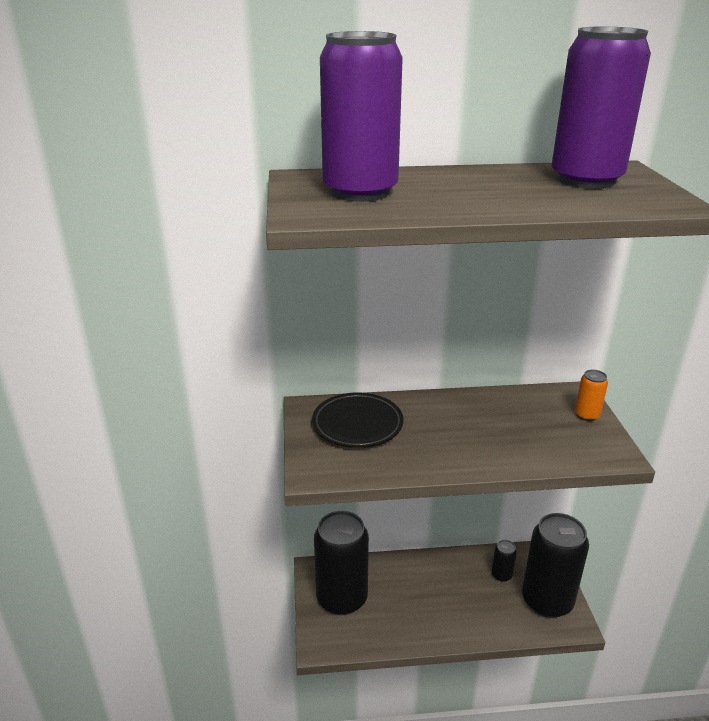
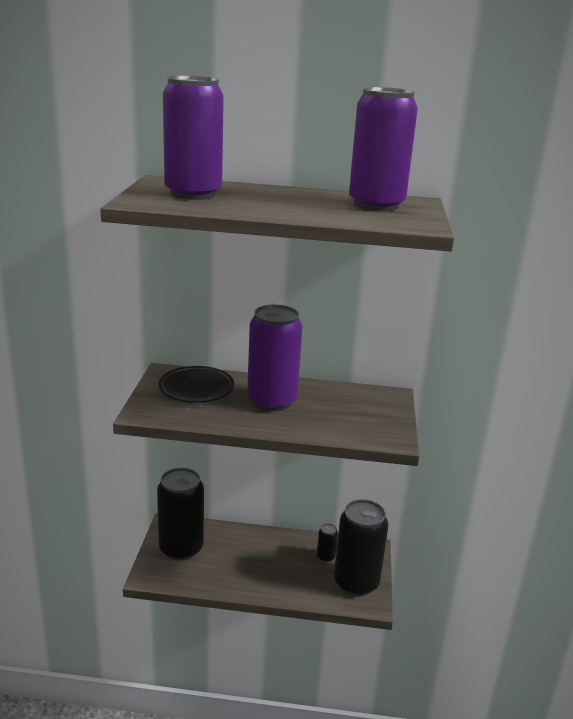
camera: 10 degrees right, 5 degrees down
orange can [575,369,608,421] -> none
none -> purple can [247,304,302,411]

